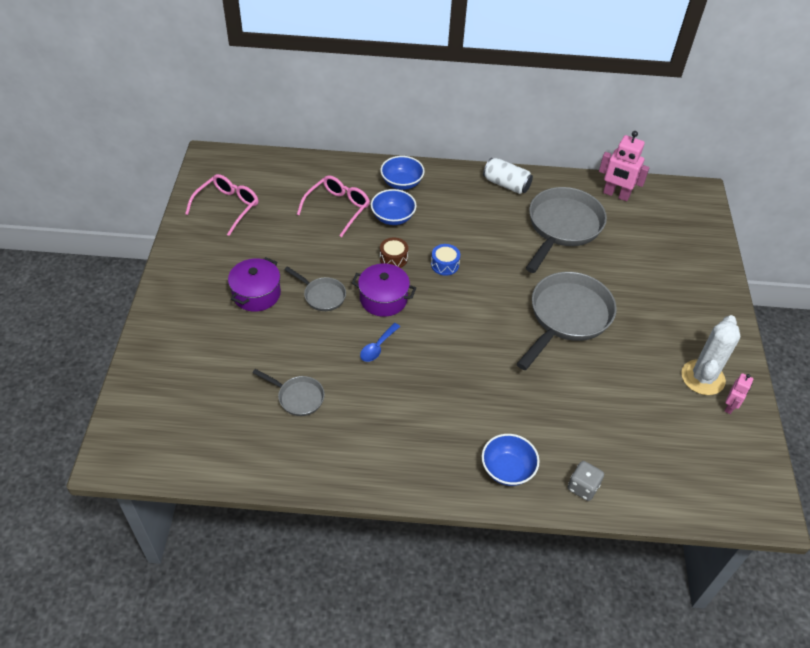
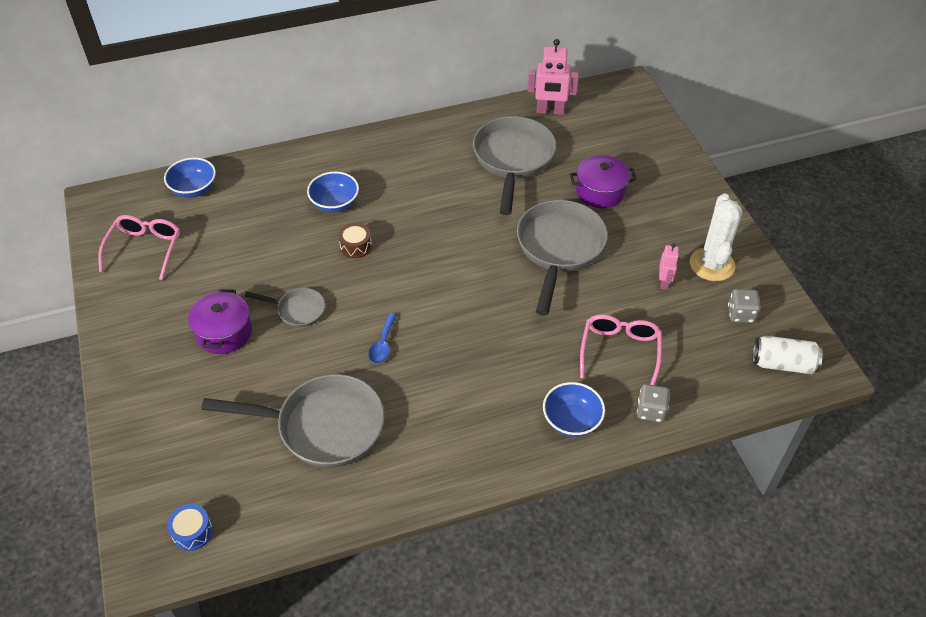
camera: 20 degrees left, 0 degrees up
grey pan [253,369,325,416] -> grey pan [201,374,385,468], size x2.01
pink glasses [297,175,370,237] -> pink glasses moved to [580,314,662,385]
purple pot [352,264,416,317] -> purple pot moved to [570,155,636,208]
blue bowl [380,156,425,190] -> blue bowl moved to [164,158,216,198]
blue drum [431,244,460,276] -> blue drum moved to [167,504,213,551]
white can [483,158,533,194] -> white can moved to [753,336,823,374]
pink robot [725,373,753,414] -> pink robot moved to [659,244,679,289]
none -> grey dice [728,289,761,323]

